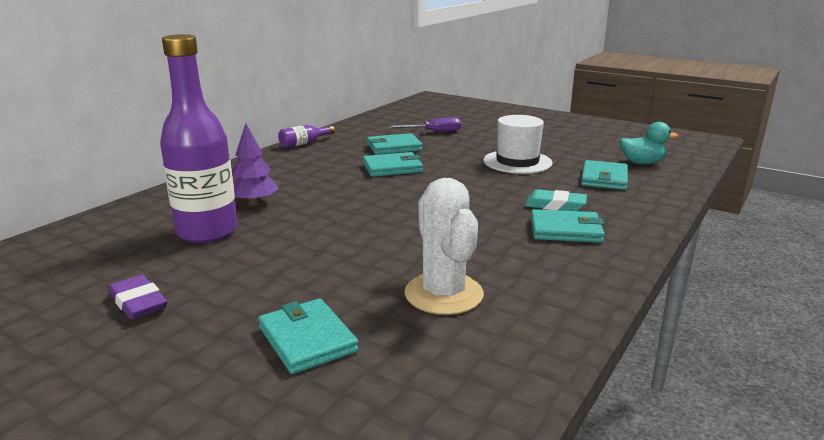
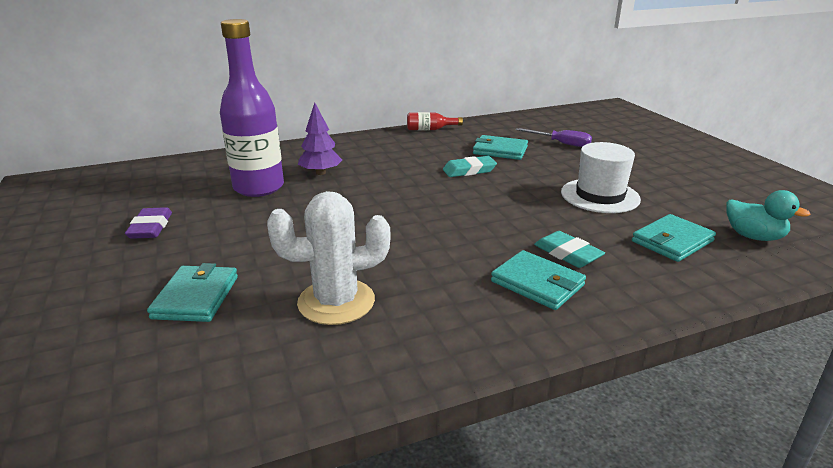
camera: 35 degrees right, 5 degrees up
purple bottle [278,125,335,148] -> red bottle [407,112,463,130]
turquoise wallet [363,152,423,177] -> turquoise eraser [443,156,497,177]
white cactus [404,178,484,315] -> white cactus turned 60 degrees clockwise [267,191,390,325]

